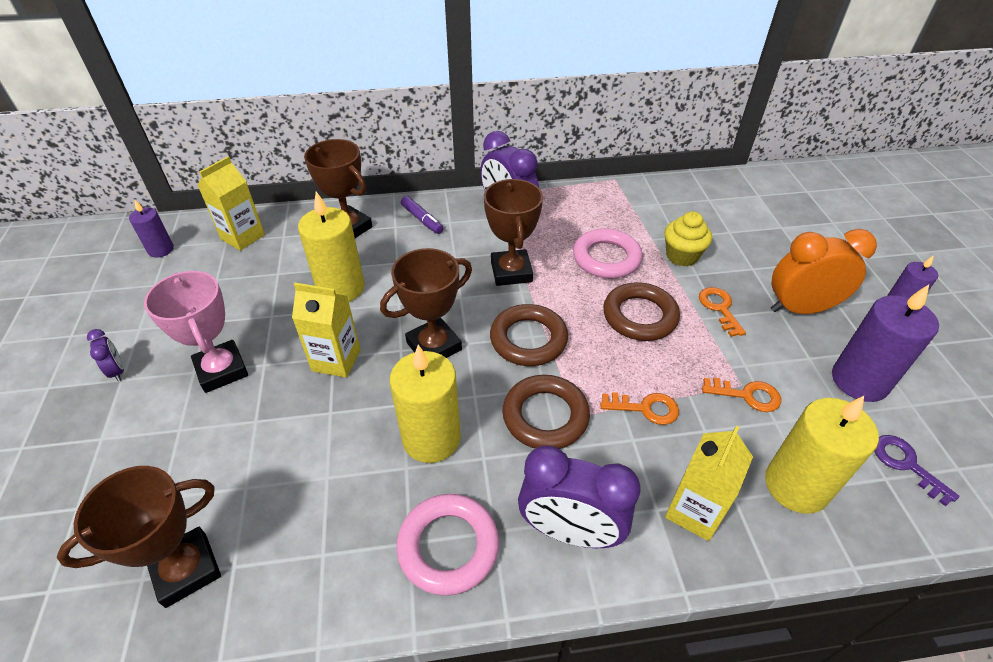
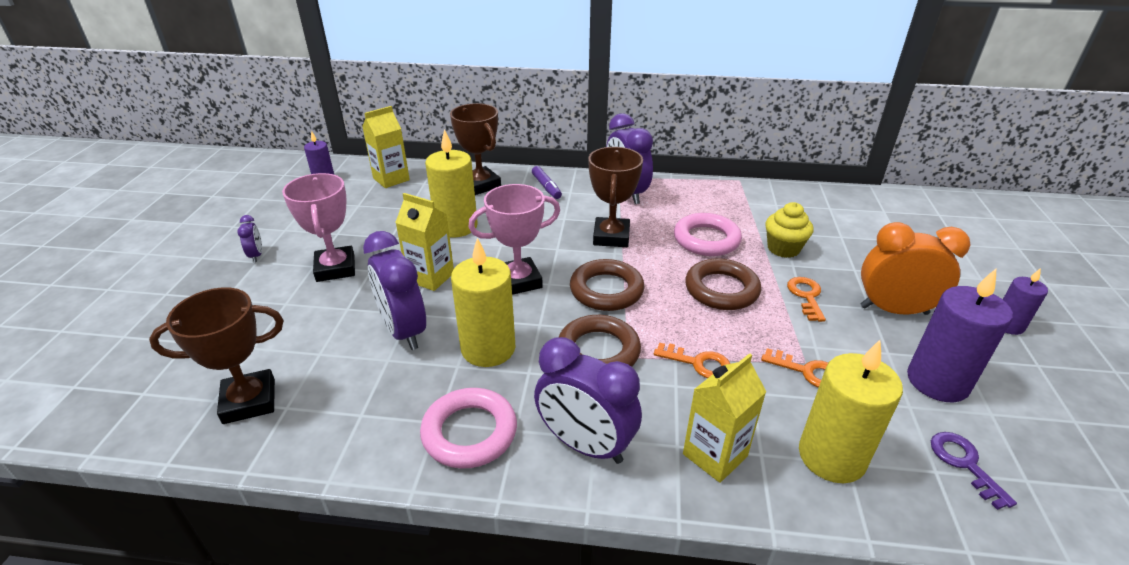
camera: 15 degrees right, 10 degrees down
brown trophy [380,248,472,358] -> pink trophy [468,184,560,295]
none -> purple clock [363,231,426,350]

